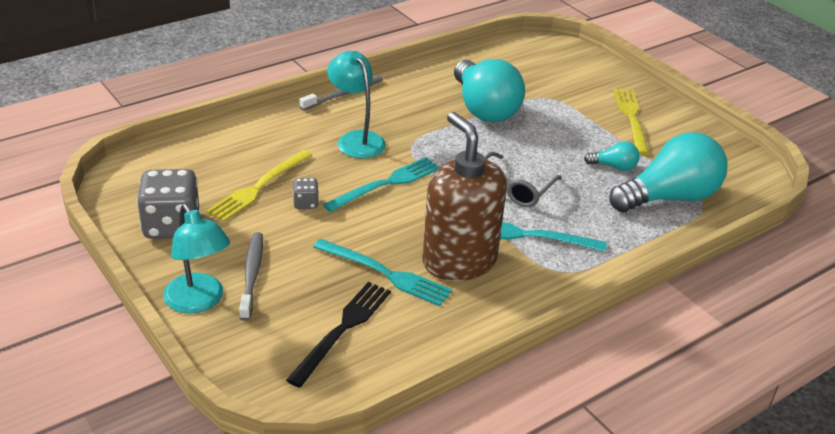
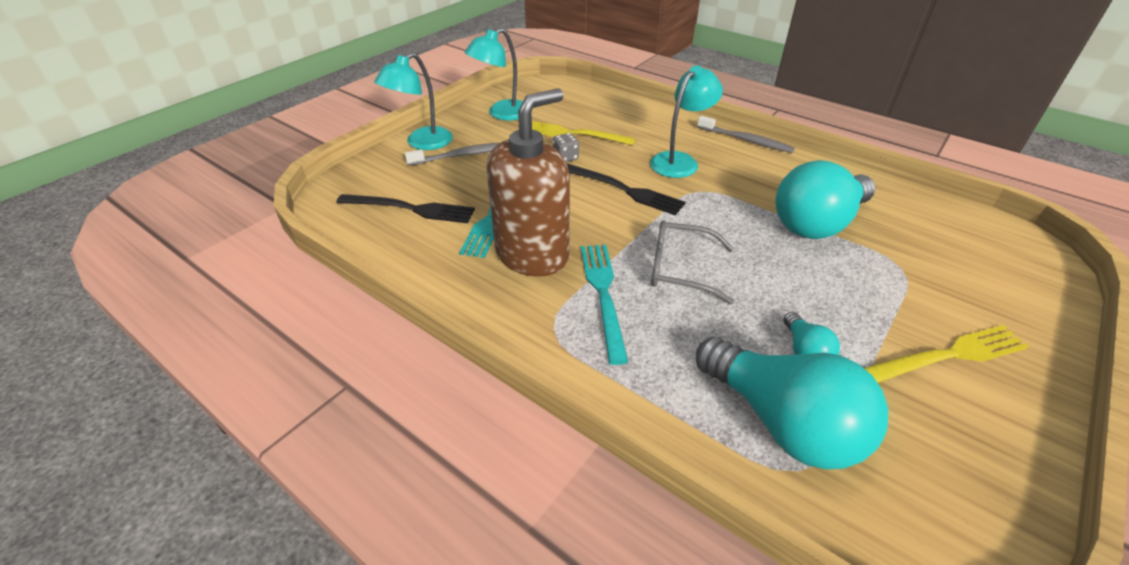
camera: 75 degrees right, 5 degrees up
grey dice [137,169,199,239] -> turquoise lamp [465,28,523,120]
turquoise fork [323,157,439,212] -> black fork [567,164,686,216]

